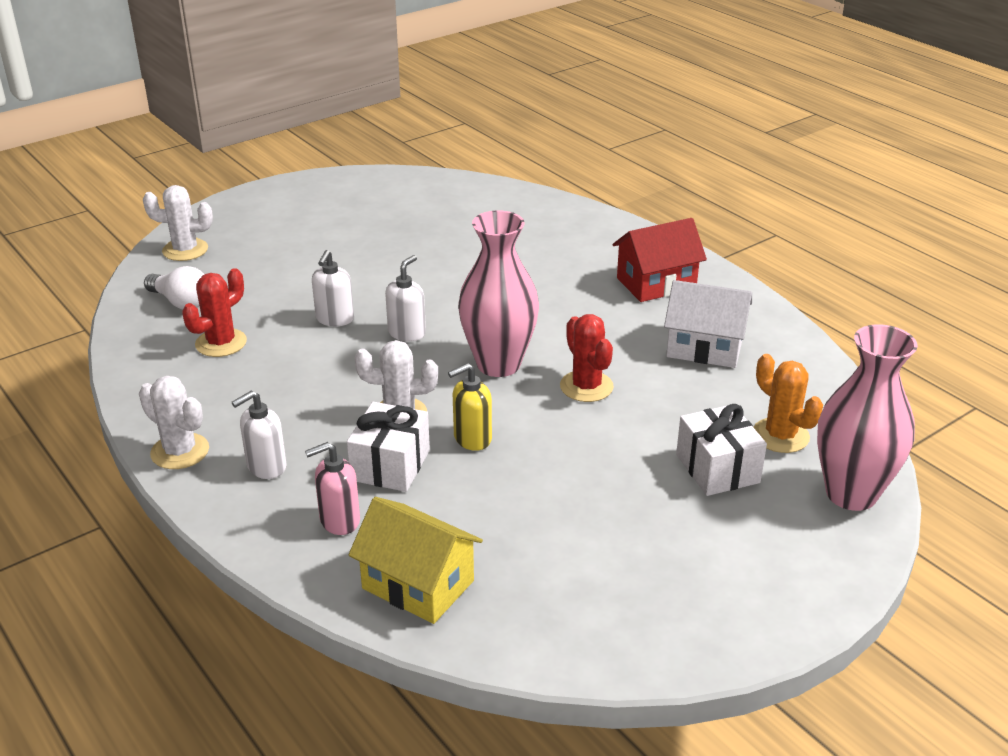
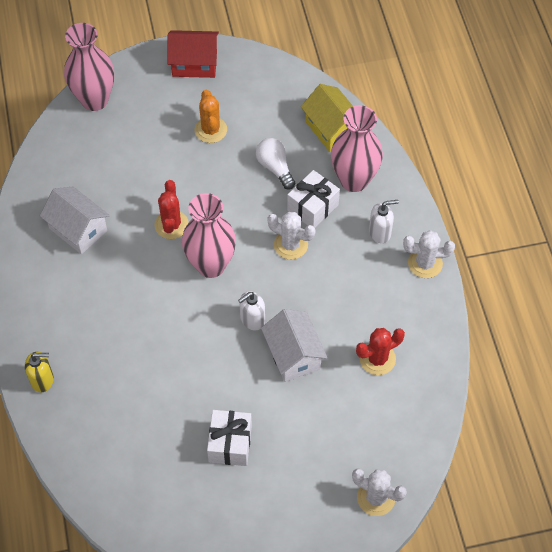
camera: 155 degrees left, 25 degrees up
white cactus [139,376,209,469] -> white cactus turned 60 degrees counterclockwise [403,230,455,278]
white light bulb [144,266,204,309] -> white light bulb moved to [256,138,295,190]
pink soap dispenser [305,442,360,535] -> pink vase [331,105,383,192]
white soap dispenser [312,250,354,326] -> white house [261,309,327,382]
yellow soap dispenser [448,363,492,451] -> yellow soap dispenser moved to [25,352,54,392]
red house [613,218,707,302] -> red house moved to [168,30,219,78]
white gift [676,404,767,496] -> white gift moved to [207,410,252,466]
orange cactus [753,354,823,453] -> orange cactus moved to [194,89,227,143]

